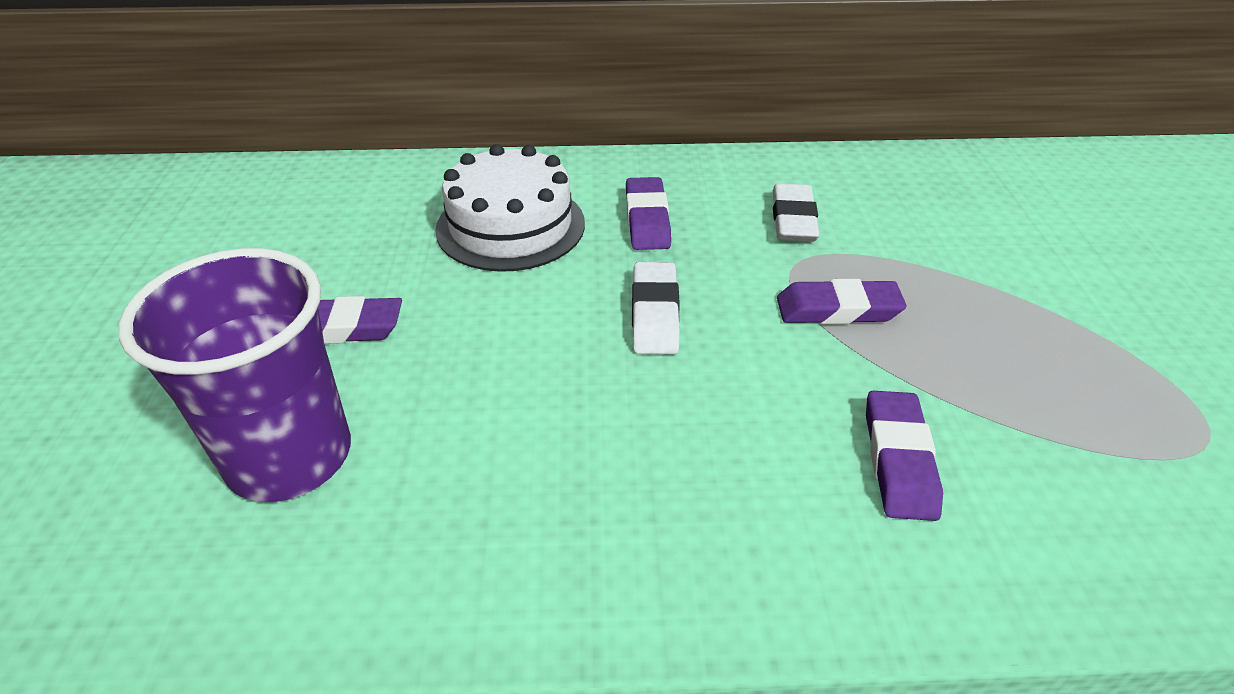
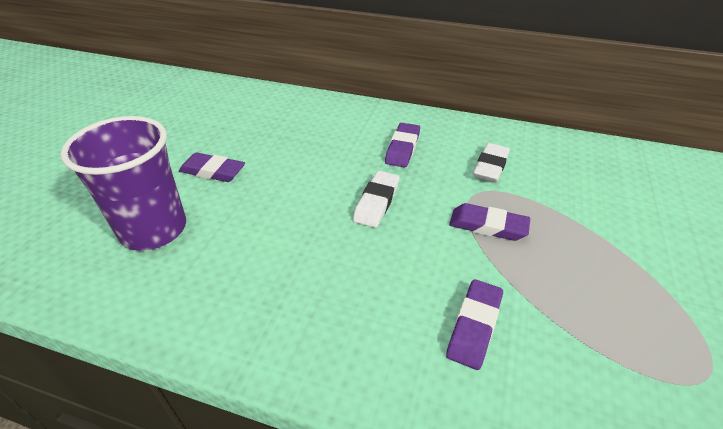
camera: 20 degrees right, 0 degrees up
white cake [435,144,585,272] -> none

